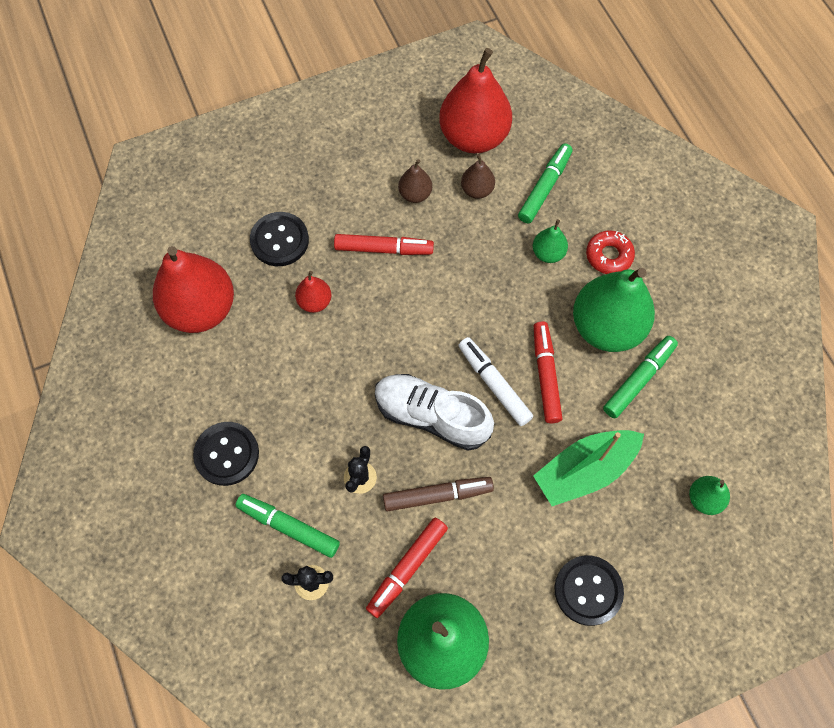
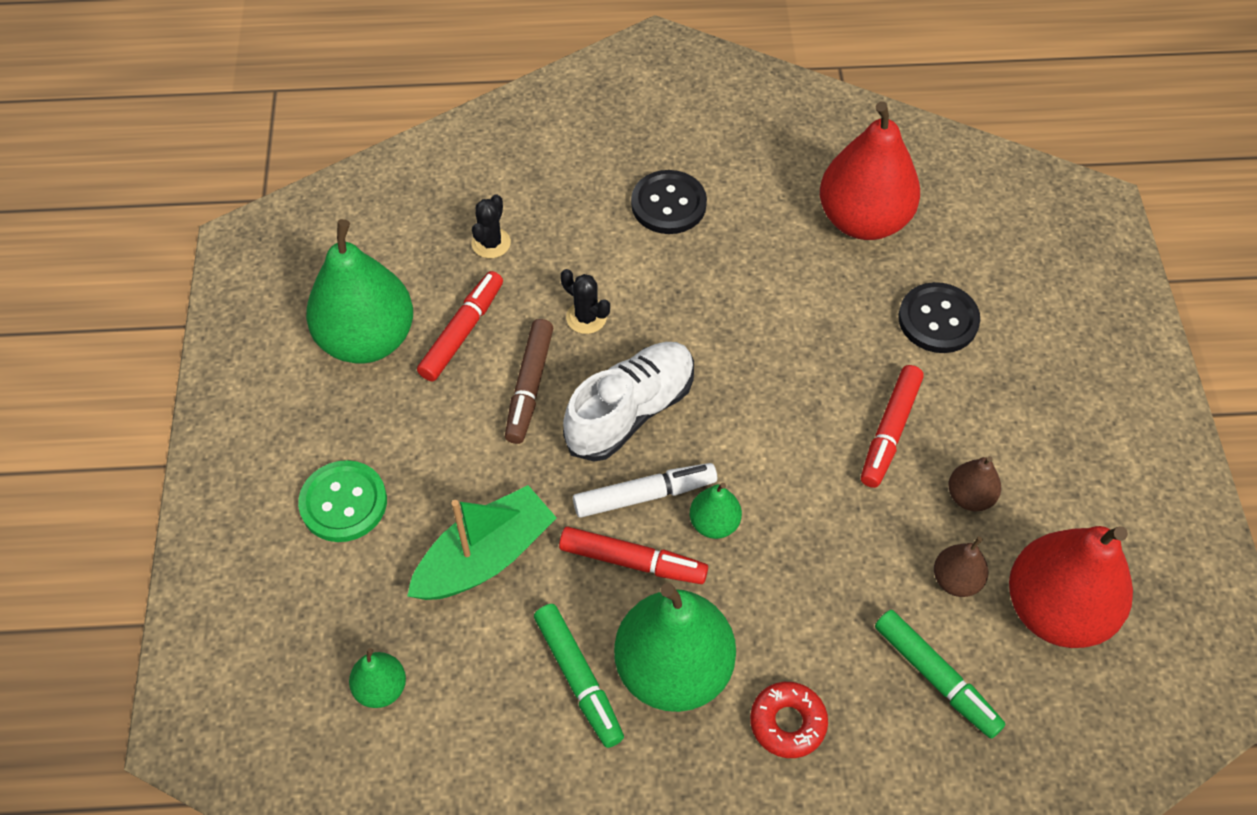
camera: 110 degrees right, 10 degrees down
green marker [235,494,340,558] -> none
red pear [295,271,331,313] -> none
red marker [366,518,448,618] -> red marker turned 60 degrees clockwise [417,271,503,381]
green pear [533,219,568,263] -> green pear moved to [690,483,742,539]
green boat [533,430,644,506] -> green boat turned 60 degrees clockwise [407,485,557,600]
black button [554,555,624,626] -> green button [298,460,387,542]

